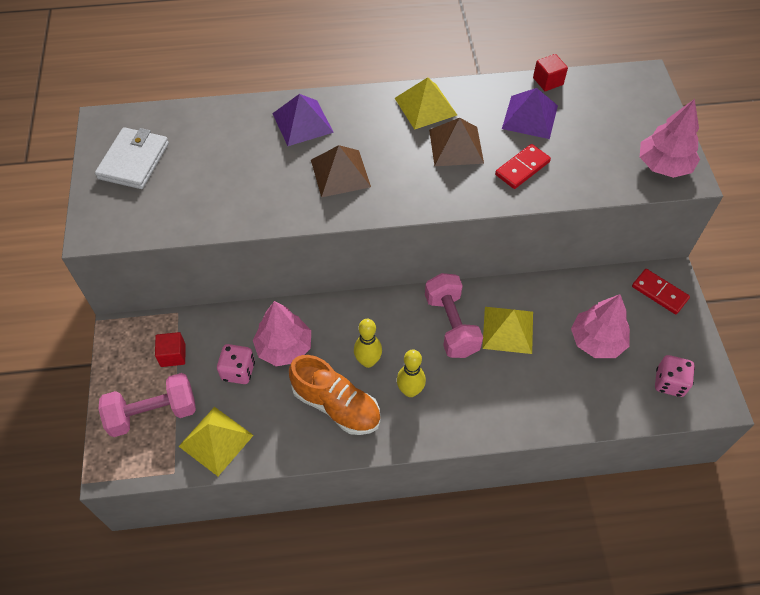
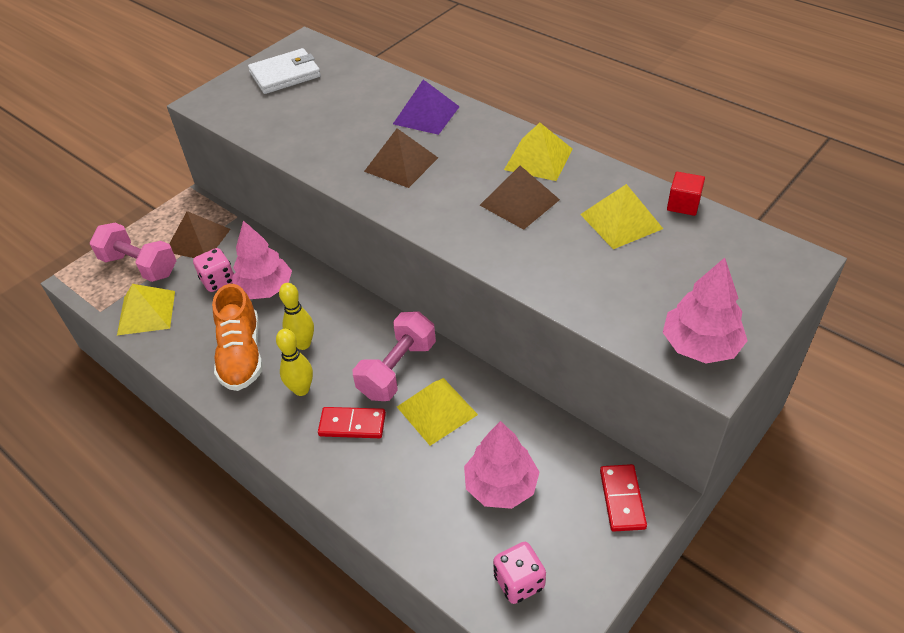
camera: 50 degrees right, 10 degrees down
red cube [155,332,186,367] -> brown pyramid [169,211,230,258]
red domino [495,144,551,189] -> red domino moved to [318,407,386,438]
purple pyramid [502,88,558,139] -> yellow pyramid [580,184,663,249]

